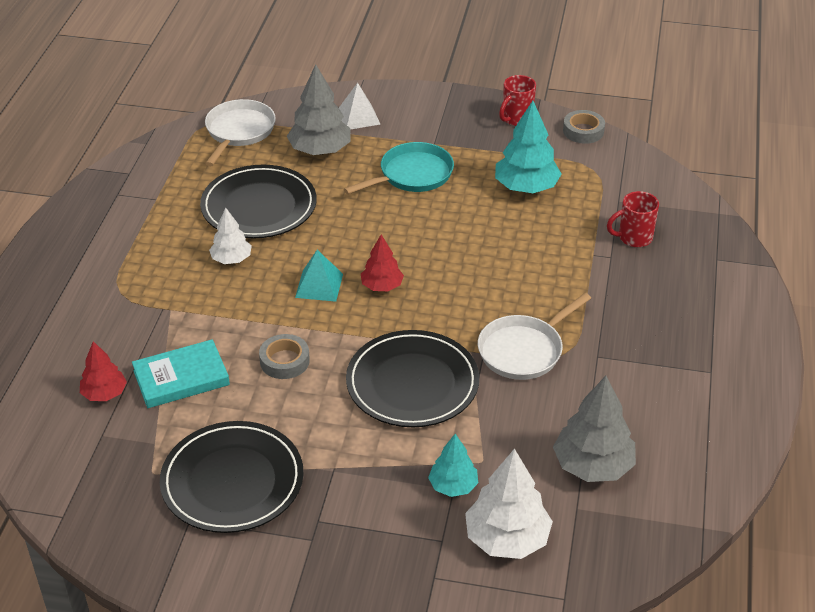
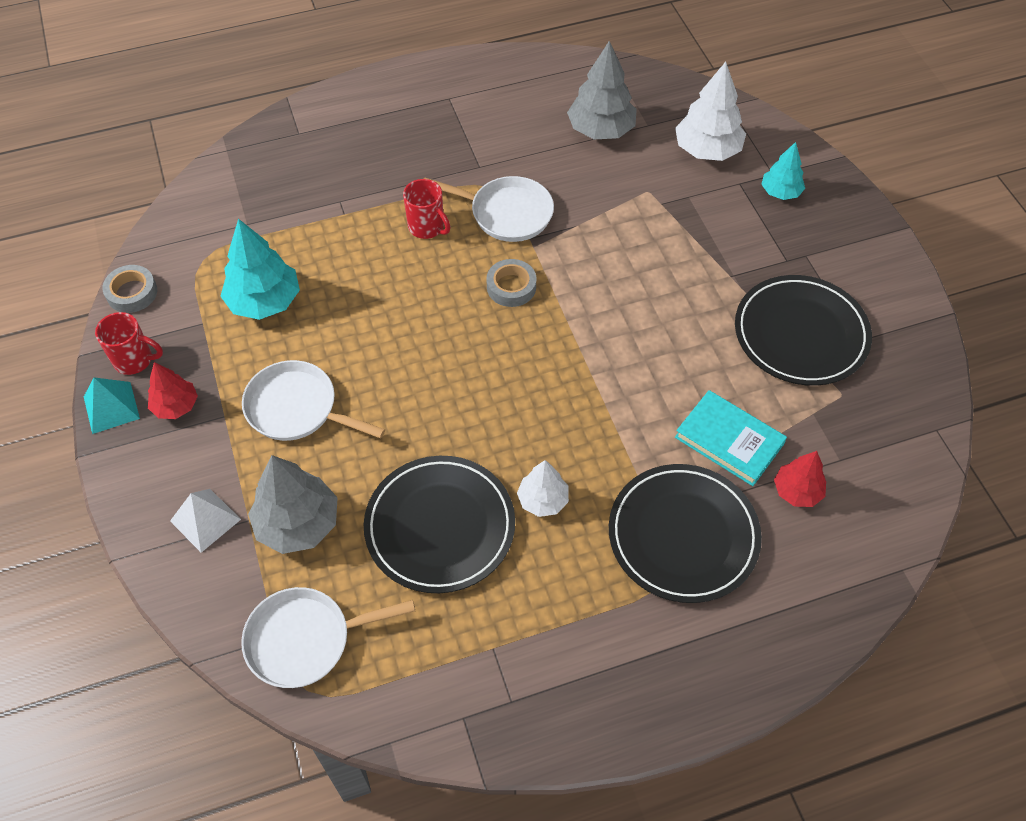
camera: 120 degrees left, 15 degrees up
grey tape [259,334,310,379] -> grey tape moved to [487,259,536,307]
turquoise pyramid [295,250,343,302] -> turquoise pyramid moved to [84,377,140,434]
turquoise pan [344,142,454,194] -> white pan [242,360,385,441]
black plate [346,330,479,427] -> black plate moved to [609,464,762,603]
red tree [361,234,404,291] -> red tree moved to [148,362,198,419]
turquoise tree [428,434,478,497] -> turquoise tree moved to [761,142,805,200]
red mug [607,191,659,247] -> red mug moved to [403,179,451,239]

